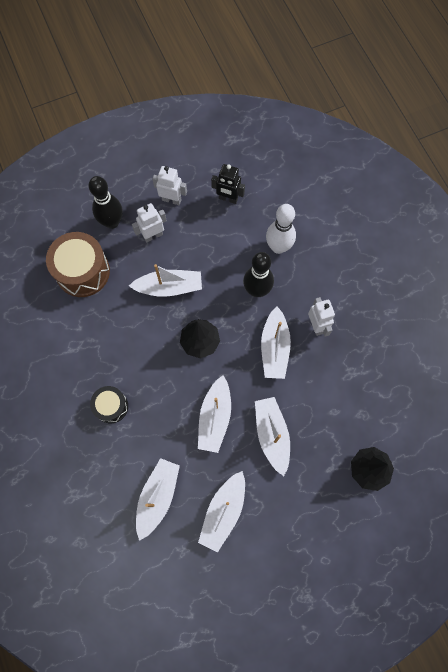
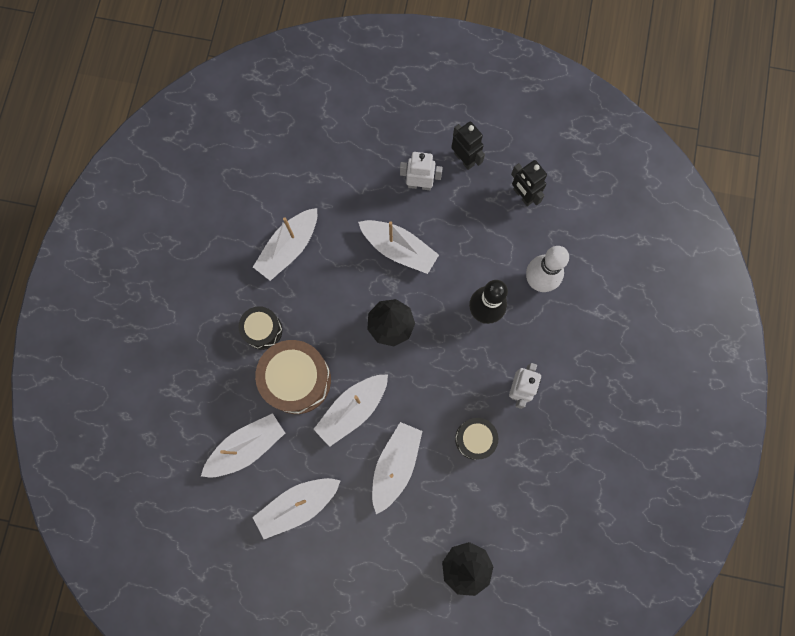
camera: 35 degrees right, 5 degrees up
brown drum [46,232,110,297] -> brown drum moved to [255,340,331,414]
black bowling pin [89,176,123,229] -> none
white robot [152,166,187,205] -> black robot [451,121,485,170]
white boat [261,306,291,379] -> white boat moved to [253,208,317,281]
none -> black drum [455,418,498,460]

